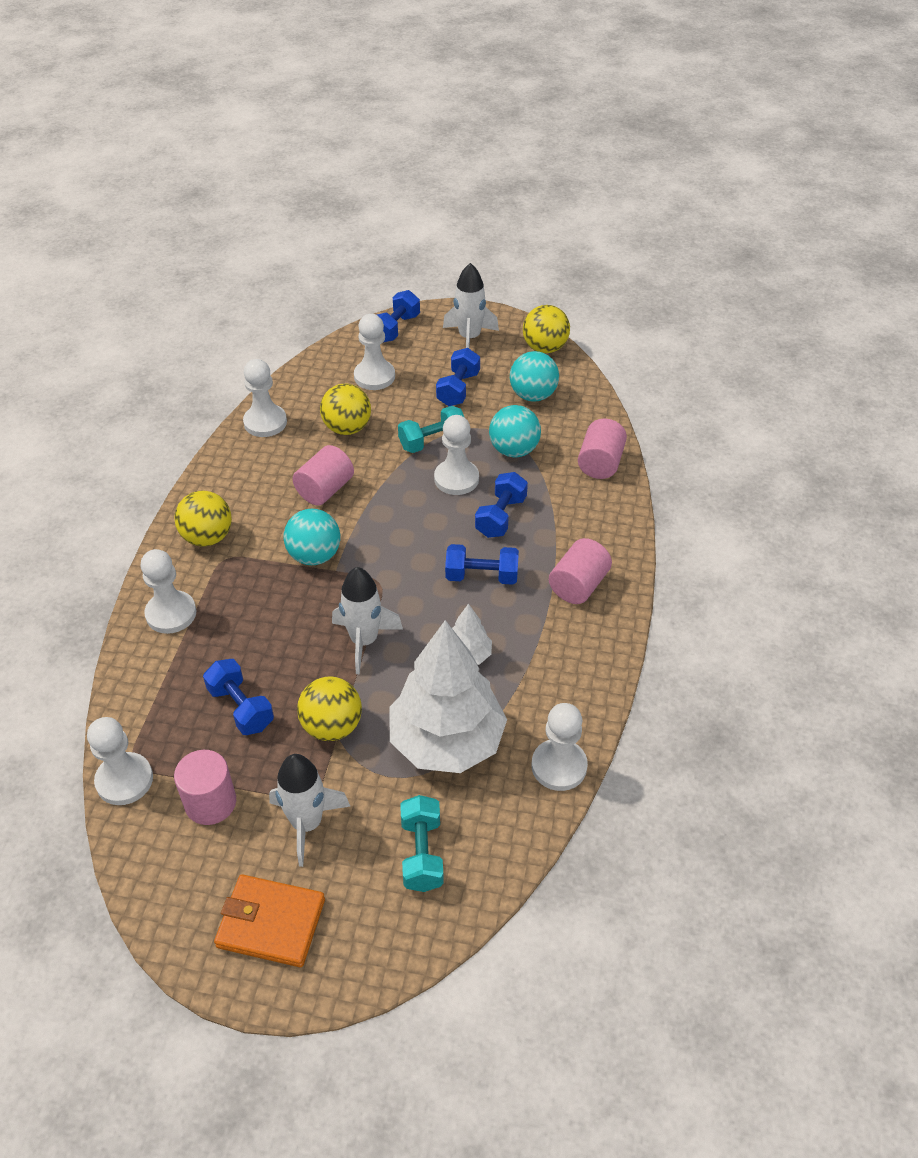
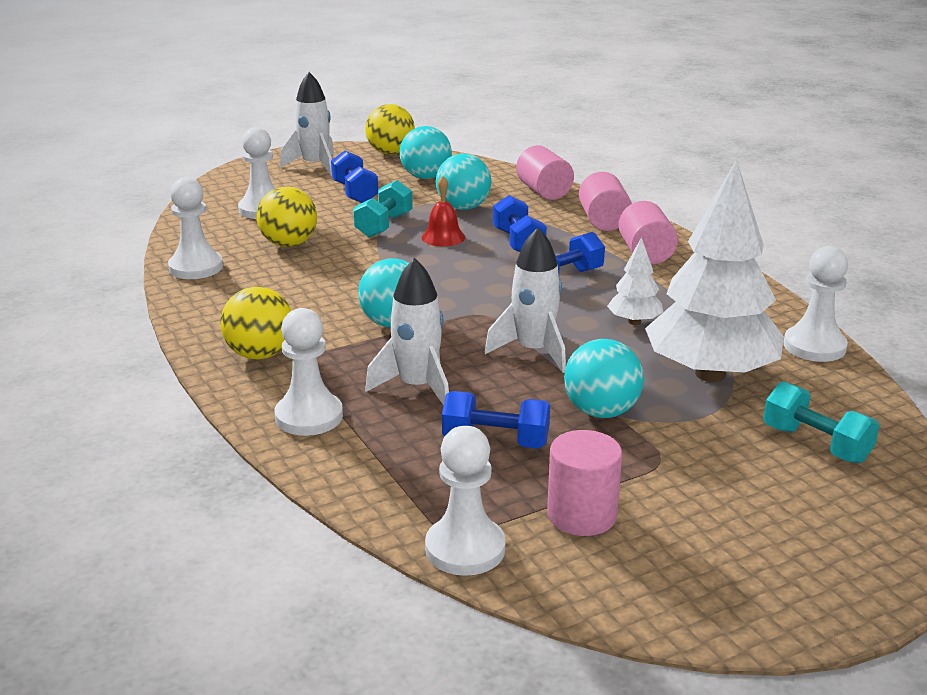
camera: 40 degrees left, 20 degrees down
orange wallet [214,874,325,967] -> none
white rocket [269,754,351,867] -> white rocket moved to [365,258,449,406]
pink cylinder [293,445,354,506] -> pink cylinder moved to [579,172,632,231]
yellow ball [297,676,362,741] -> turquoise ball [564,339,644,418]
blue dumbbell [377,290,420,343] -> none
white pawn [434,415,479,495] -> red bell [422,176,465,246]

